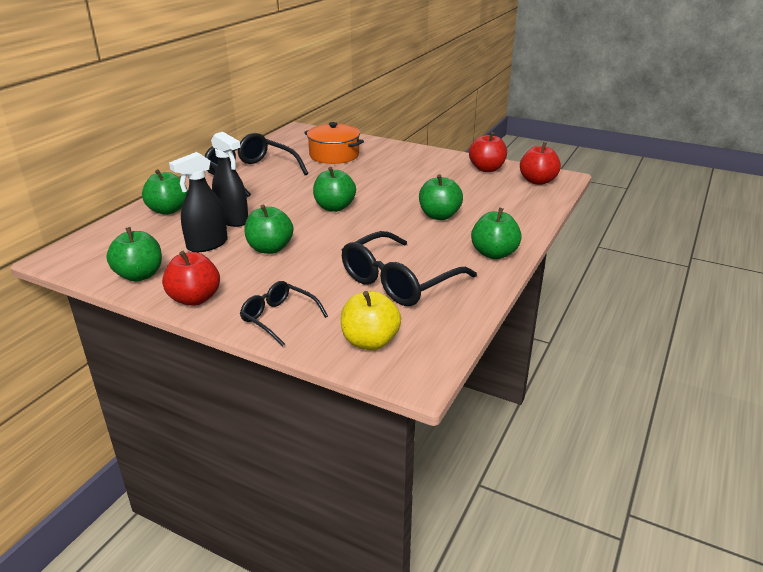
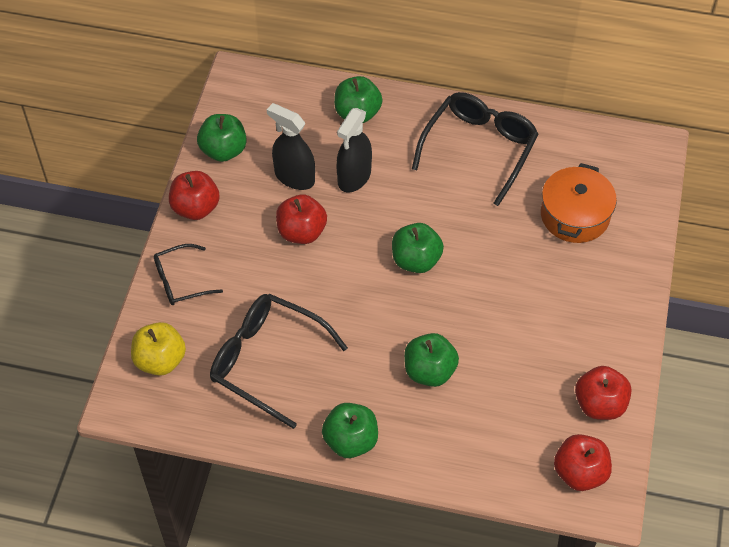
camera: 75 degrees right, 25 degrees up
black glasses [240,281,328,346] -> black glasses turned 135 degrees counterclockwise [154,244,223,305]
green apple [245,205,293,254] -> red apple [276,194,327,244]

